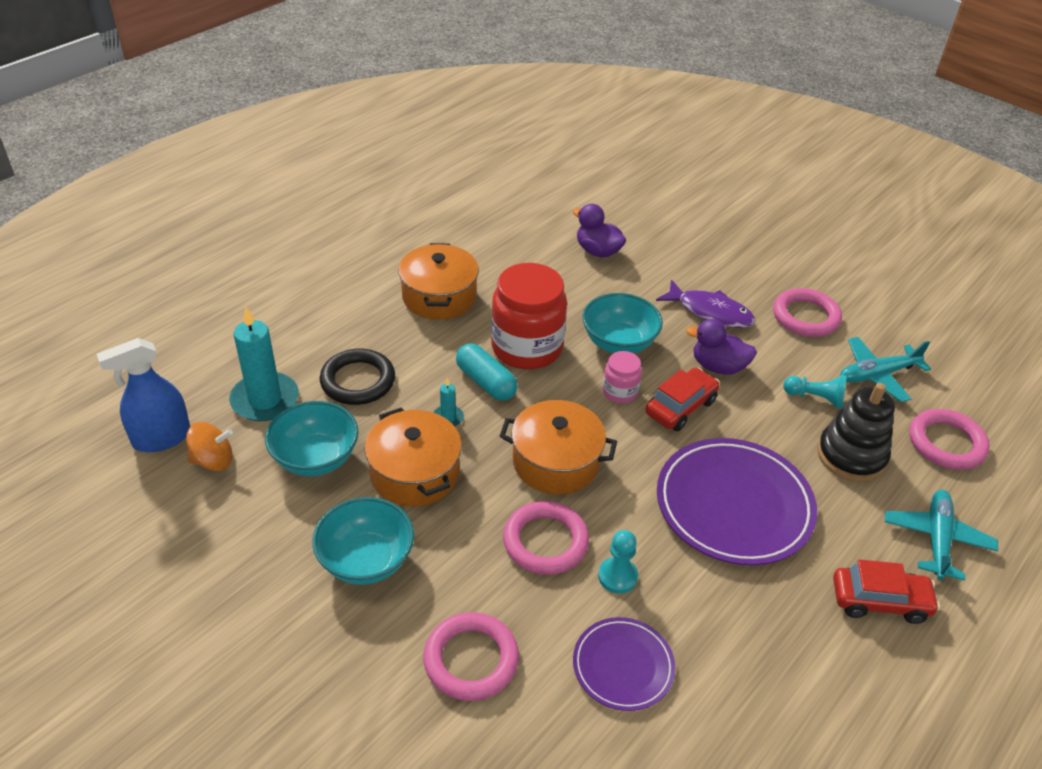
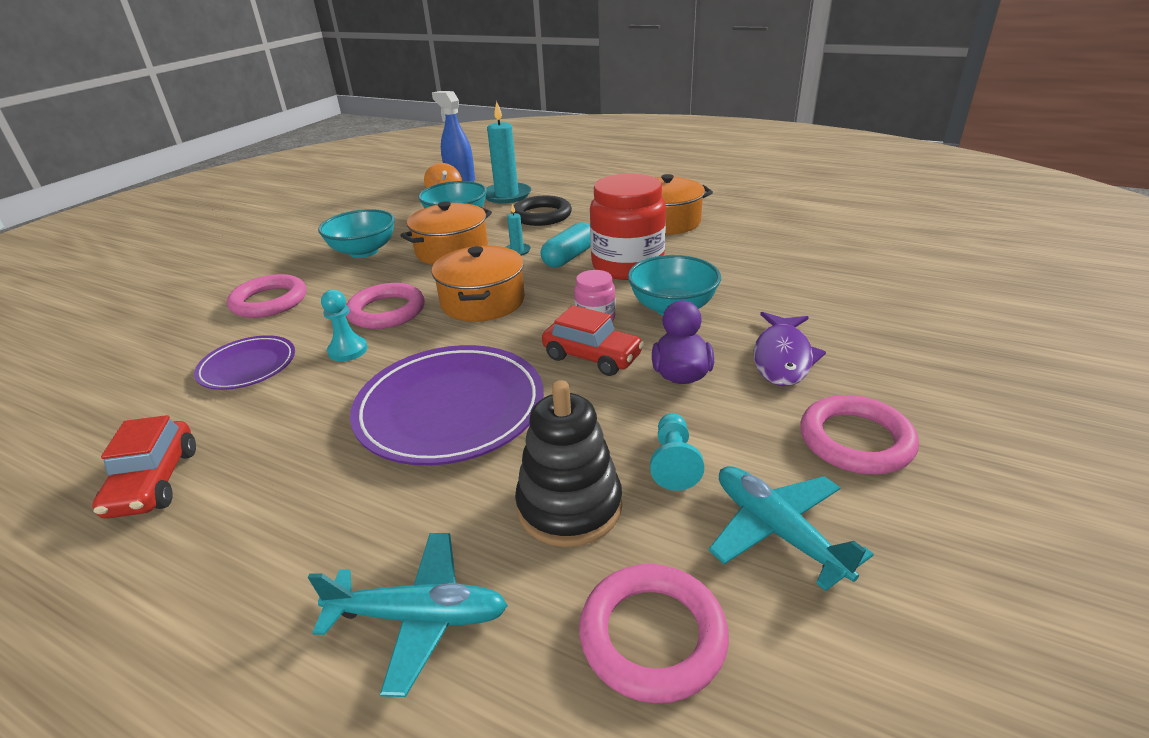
camera: 80 degrees right, 10 degrees down
purple duck [572,204,626,258] -> none
red car [833,559,940,624] -> red car moved to [92,415,196,519]

